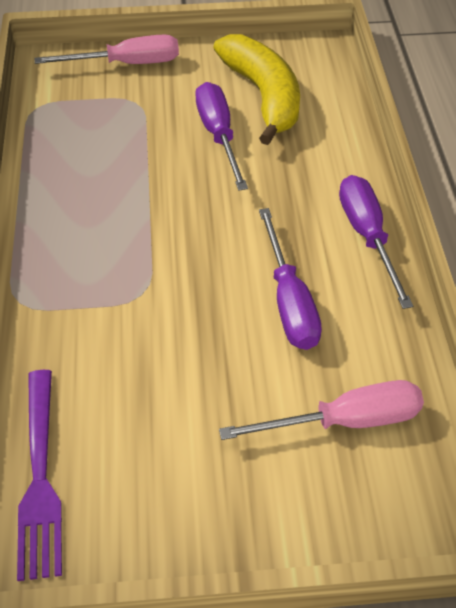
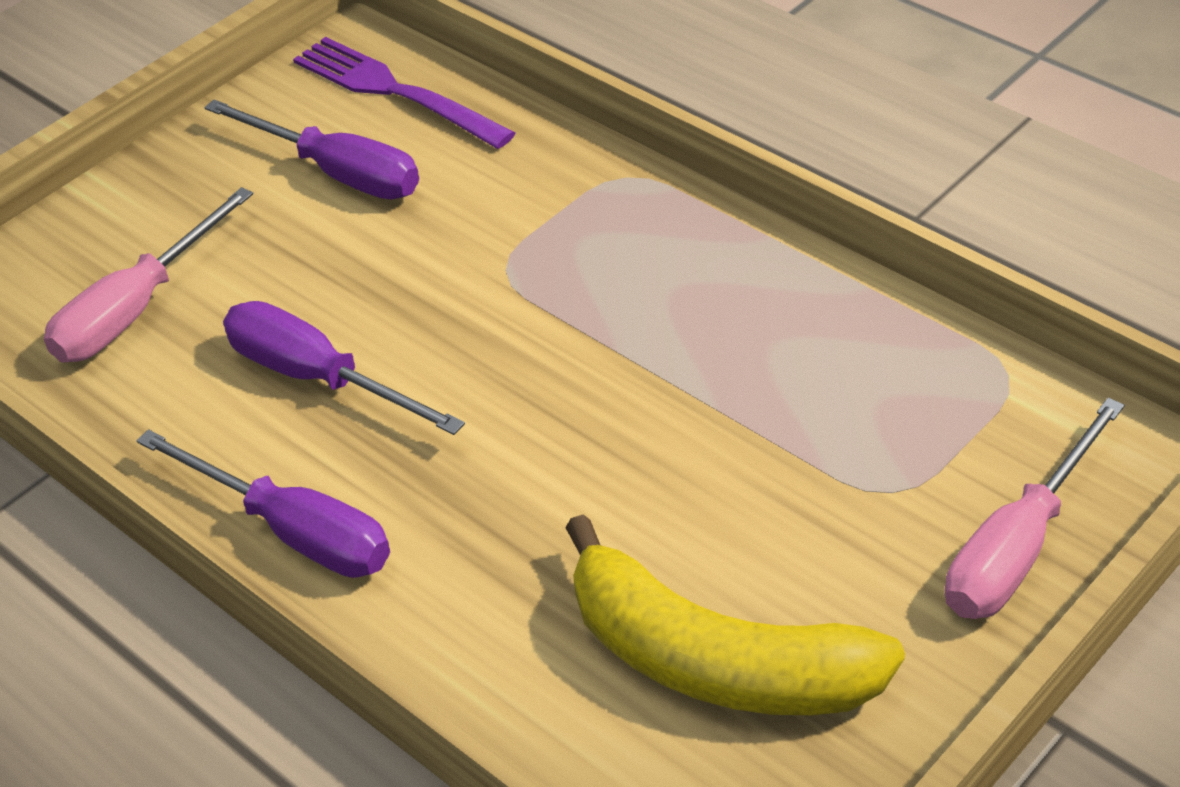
camera: 140 degrees right, 5 degrees down
purple screwdriver [195,82,248,191] -> purple screwdriver moved to [204,99,419,199]

